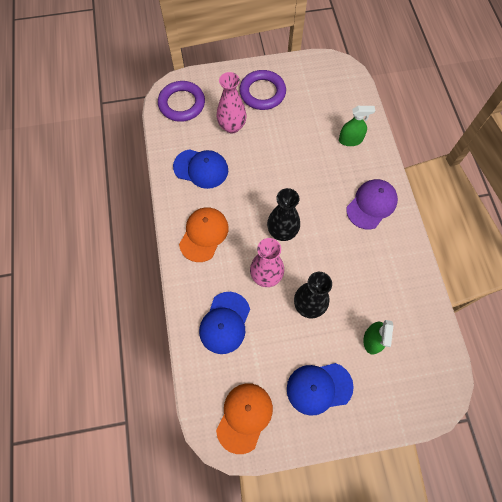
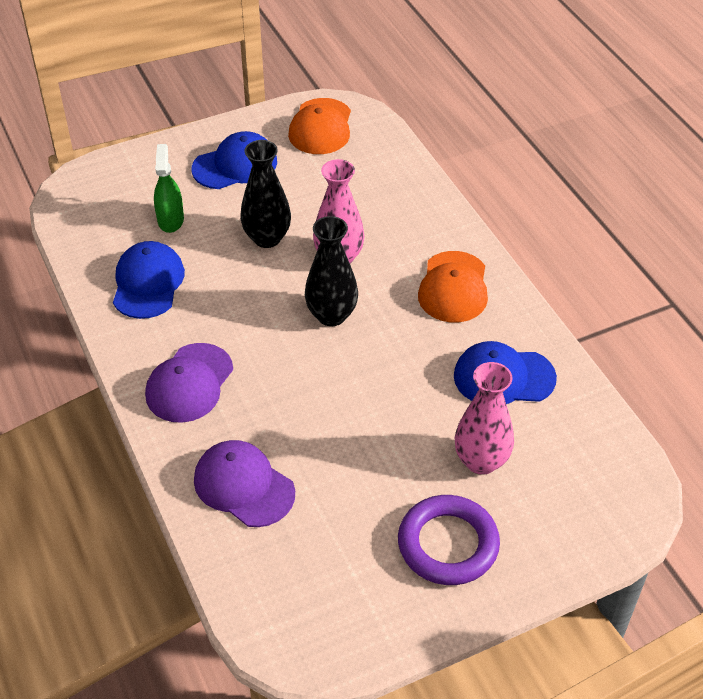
camera: 165 degrees right, 20 degrees down
purple ring [158,81,205,122] -> none
blue cap [199,292,250,354] -> blue cap moved to [113,241,185,319]
green spray bottle [339,106,375,146] -> purple cap [194,440,295,527]

